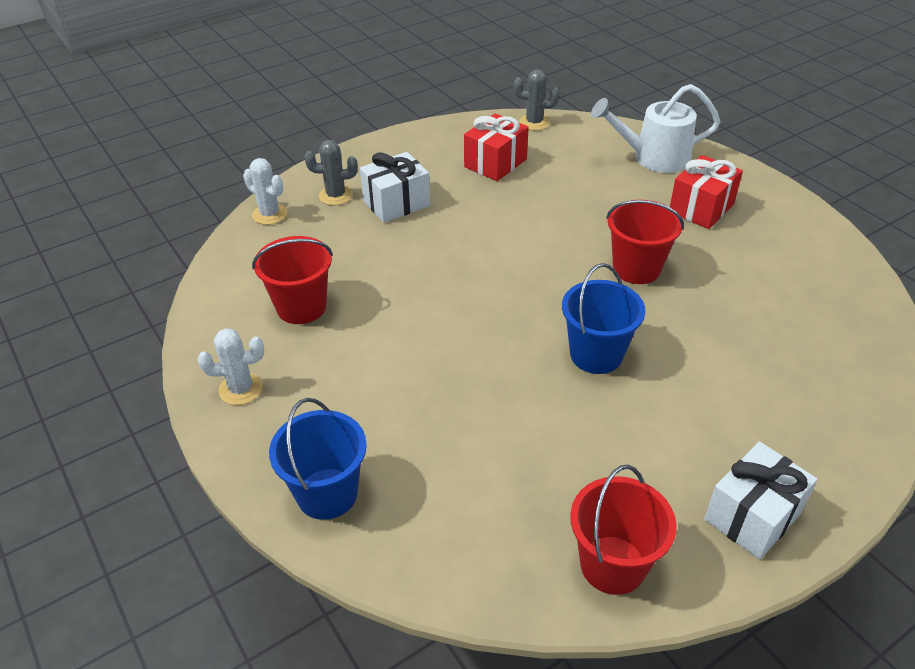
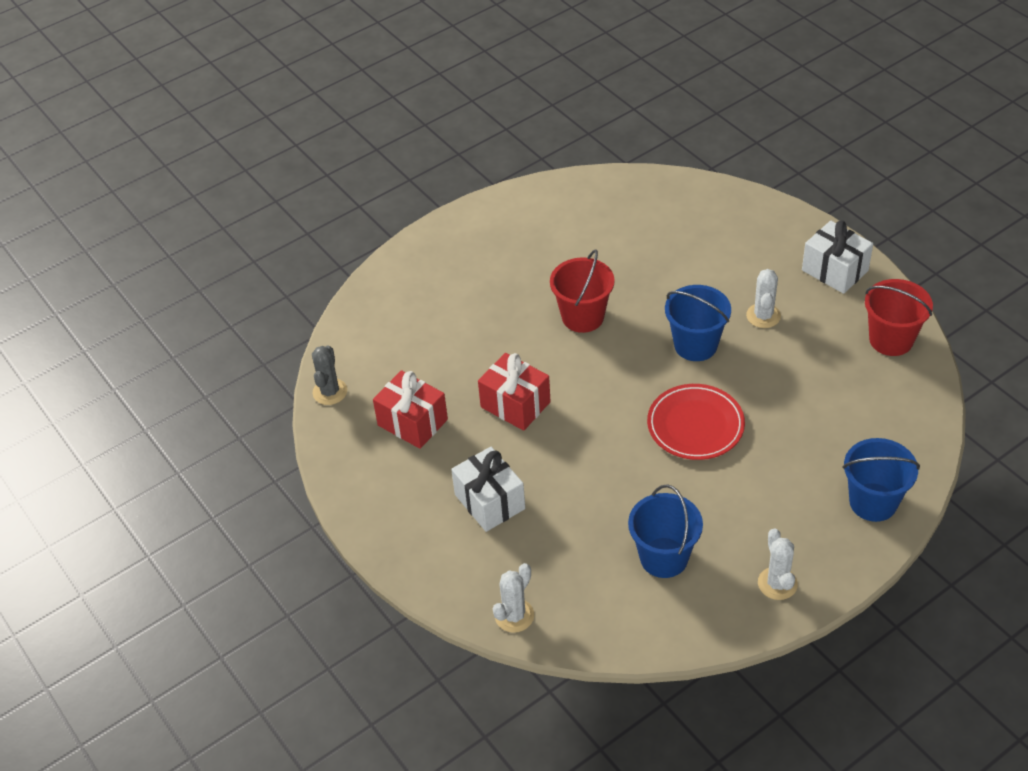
camera: 90 degrees left, 5 degrees up
red bucket [252,236,333,324] -> blue bucket [628,484,703,578]
grey cactus [304,140,358,205] -> none
white watering can [591,84,721,173] -> none
red gift [670,155,743,229] -> red gift moved to [478,353,551,431]
none -> red plate [647,384,745,460]
none -> white cactus [746,269,781,328]

